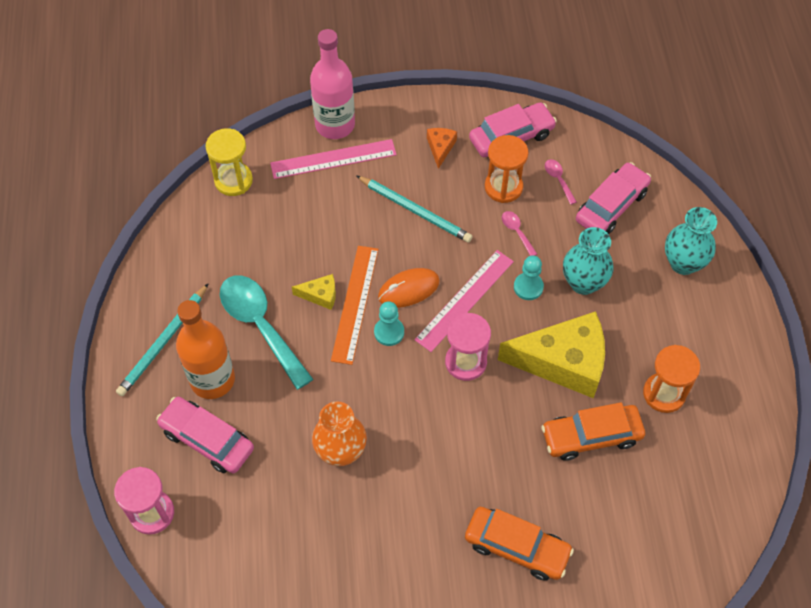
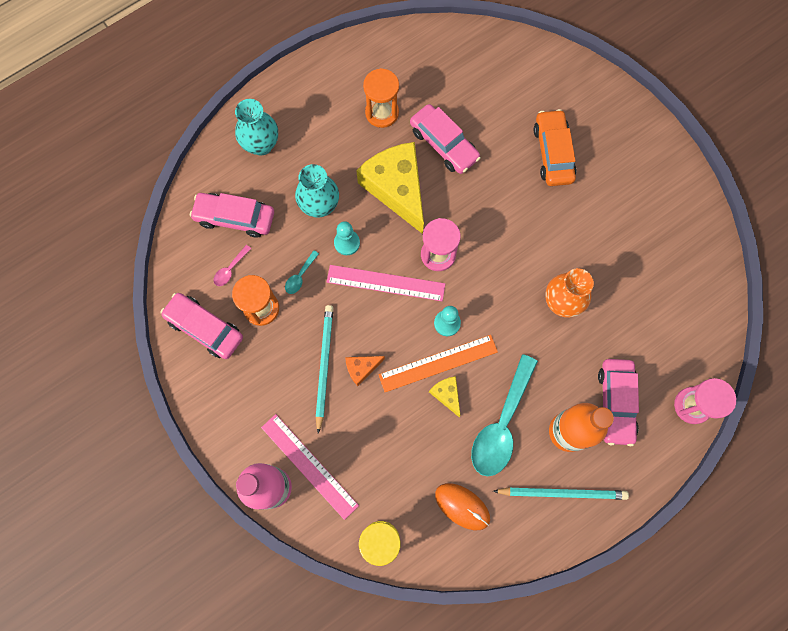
camera: 120 degrees left, 15 degrees up
orange mouse [378,268,440,308] -> orange mouse moved to [435,483,490,530]
orange cheese [427,128,457,169] -> orange cheese moved to [345,356,385,386]
pink spoon [502,211,537,256] -> turquoise spoon [285,250,319,294]
orange car [541,402,645,461] -> pink car [410,104,481,174]

